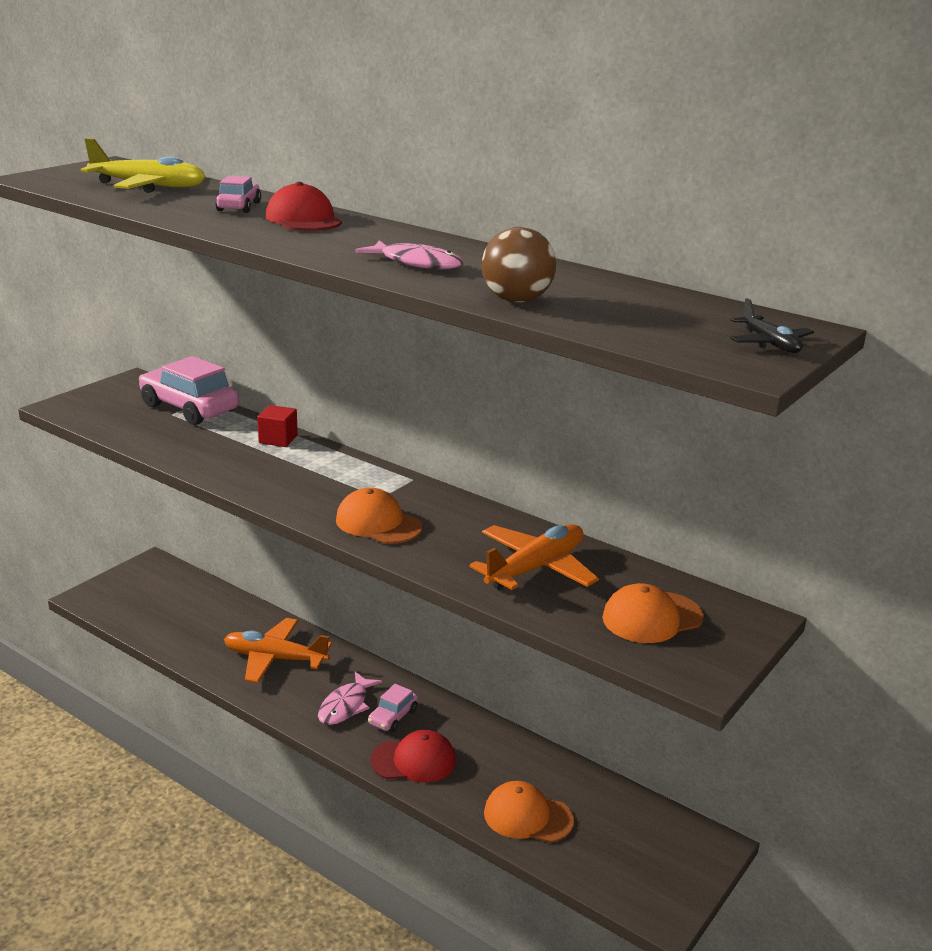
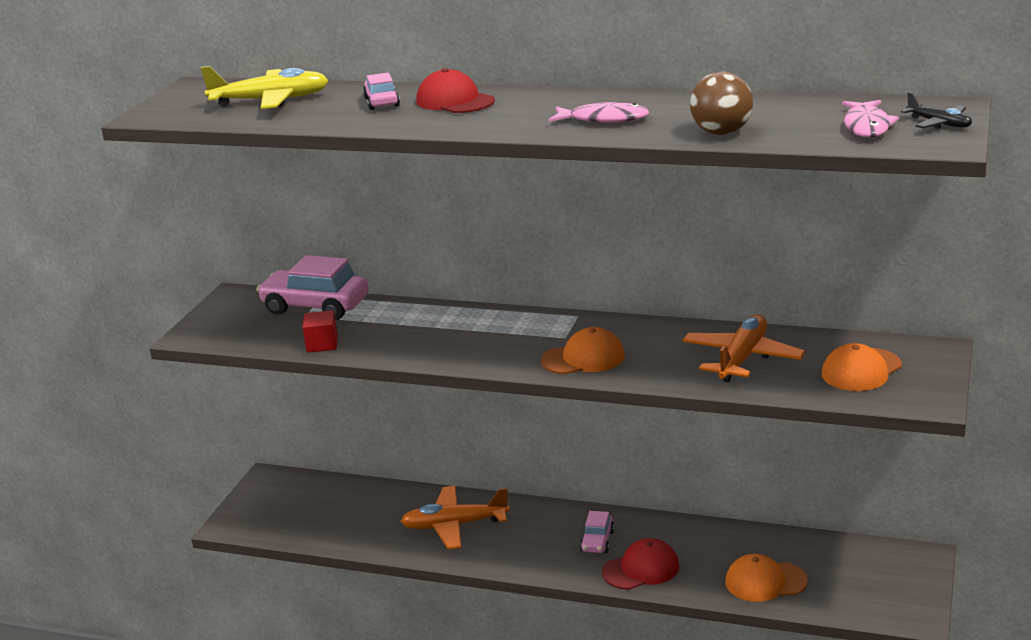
camera: 15 degrees left, 0 degrees up
red cube [257,405,298,447] -> red cube moved to [302,310,338,353]
pink fish [318,672,382,725] -> pink fish moved to [842,100,899,137]
orange cap [336,488,422,544] -> orange cap turned 150 degrees clockwise [541,327,625,374]

